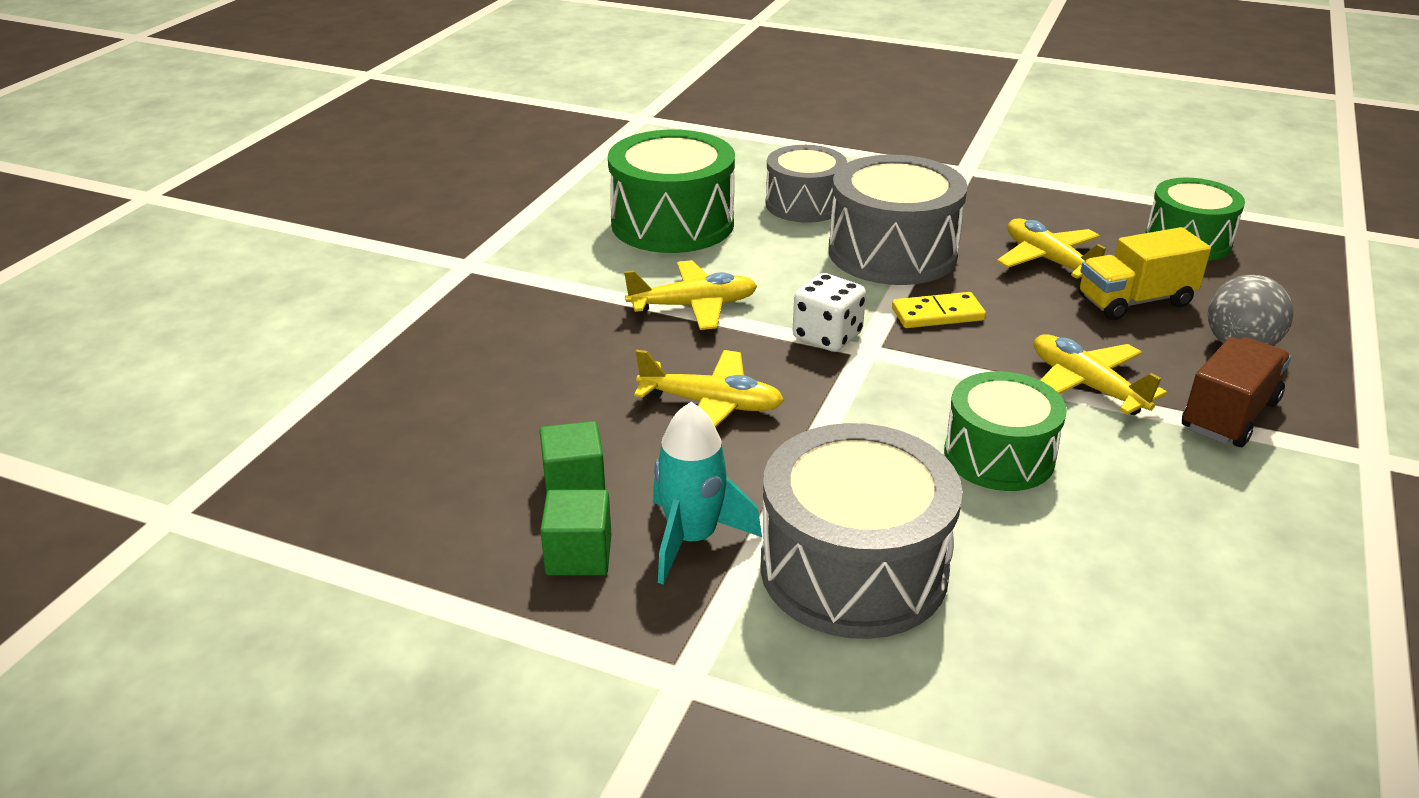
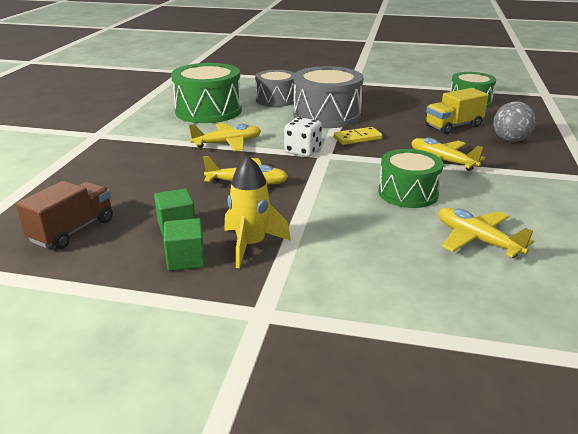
camera: 10 degrees left, 5 degrees down
turquoise rocket [653,402,762,585] -> yellow rocket [224,156,291,268]
grey drum [760,423,963,639] -> none
yellow plane [997,218,1106,280] -> yellow plane moved to [438,208,534,258]
brown truck [1182,337,1291,447] -> brown truck moved to [16,181,113,249]

